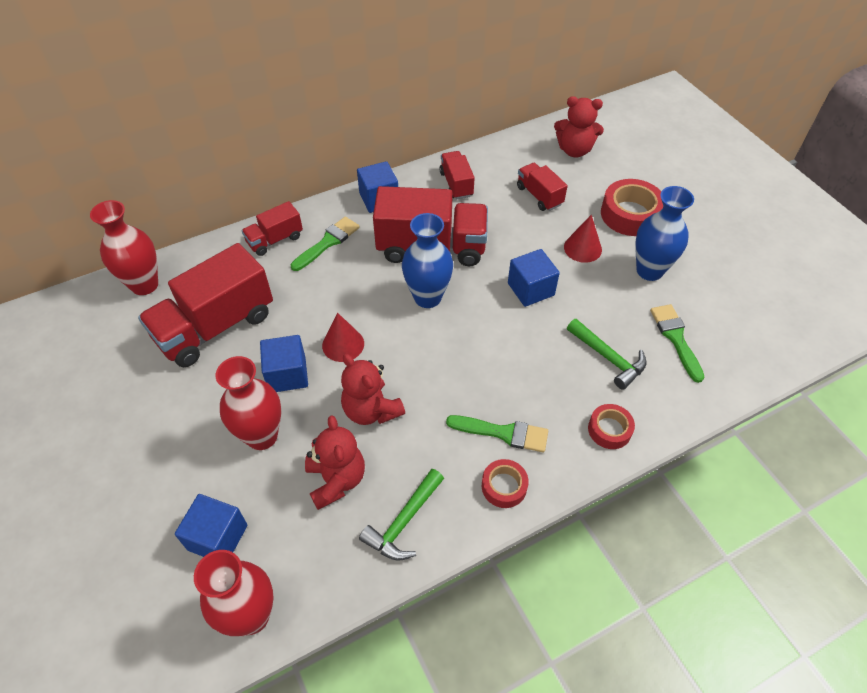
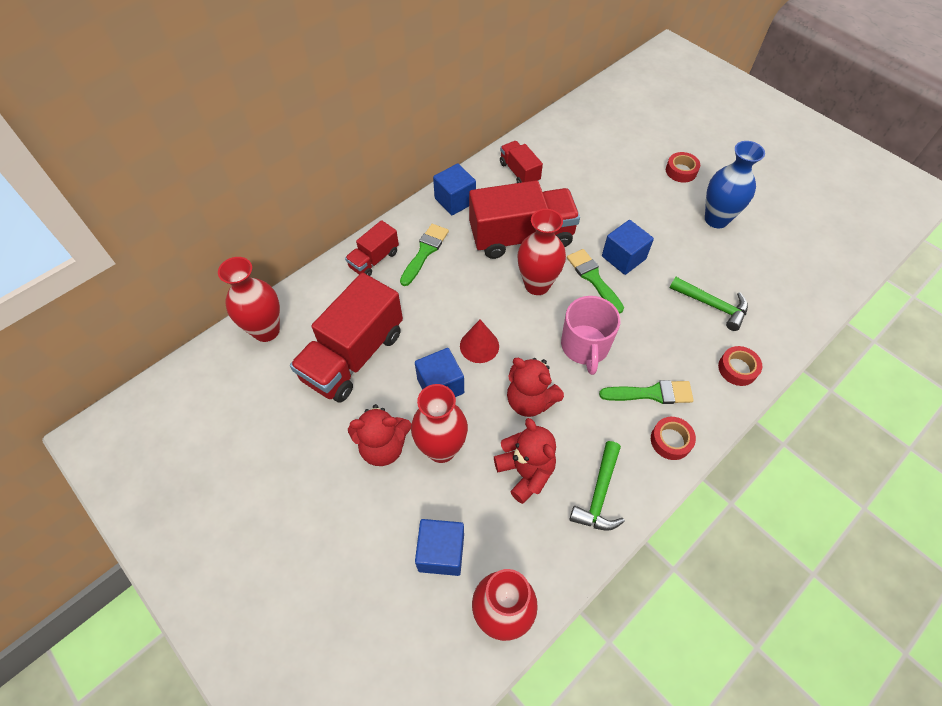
camera: 15 degrees left, 5 degrees up
blue vase [402,213,453,308] -> red vase [517,209,566,295]
red truck [517,163,568,211] -> none
red teddy bear [554,96,604,157] -> red teddy bear moved to [348,404,411,466]
red cone [564,215,602,263] -> none
red tape [601,179,663,236] -> red tape [666,152,700,183], size x0.58
green brush [650,304,704,383] -> green brush moved to [567,249,624,314]
none -> pink mug [561,296,621,375]

